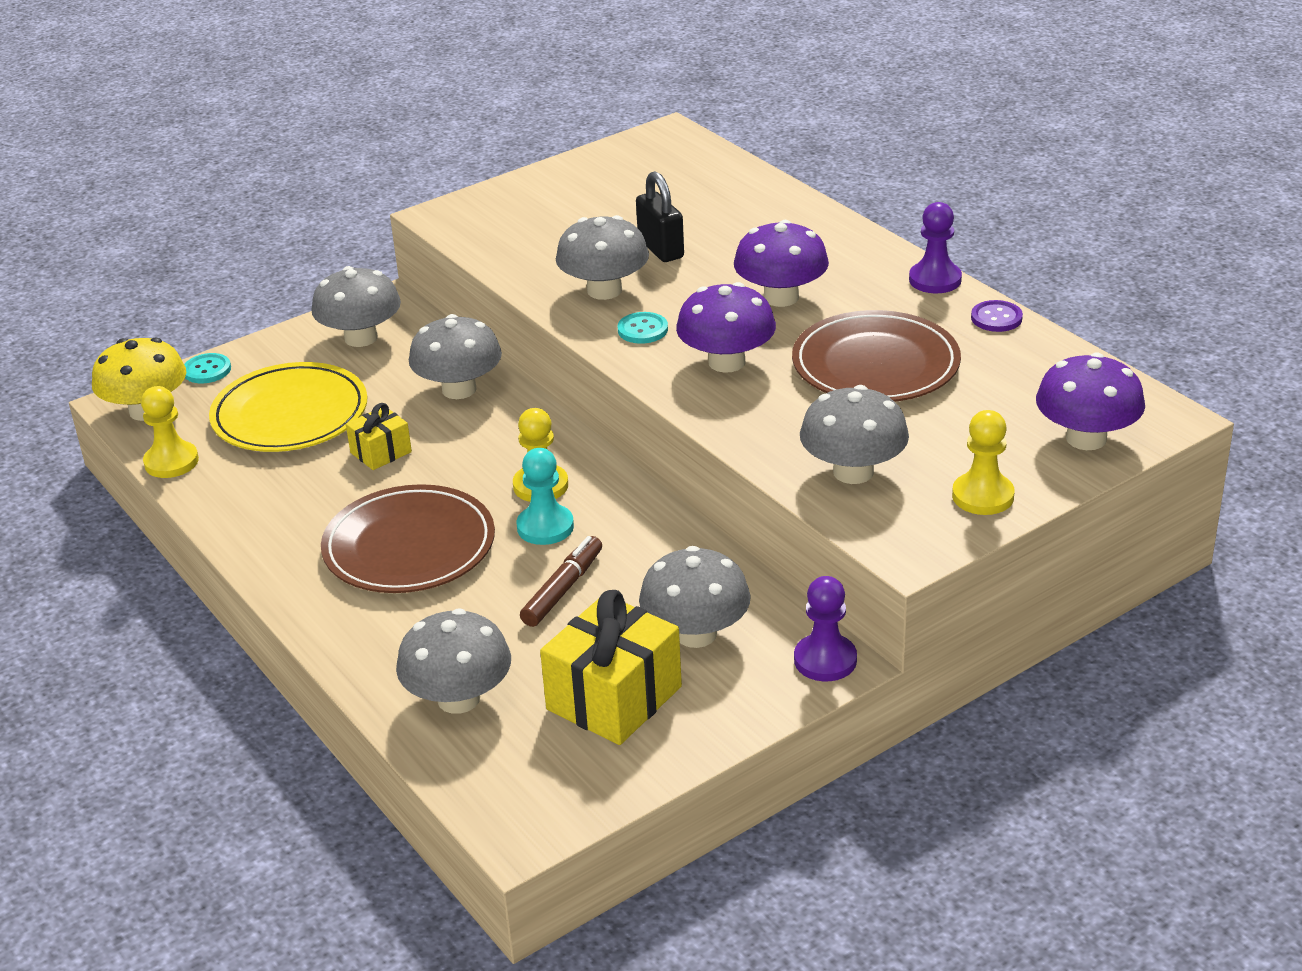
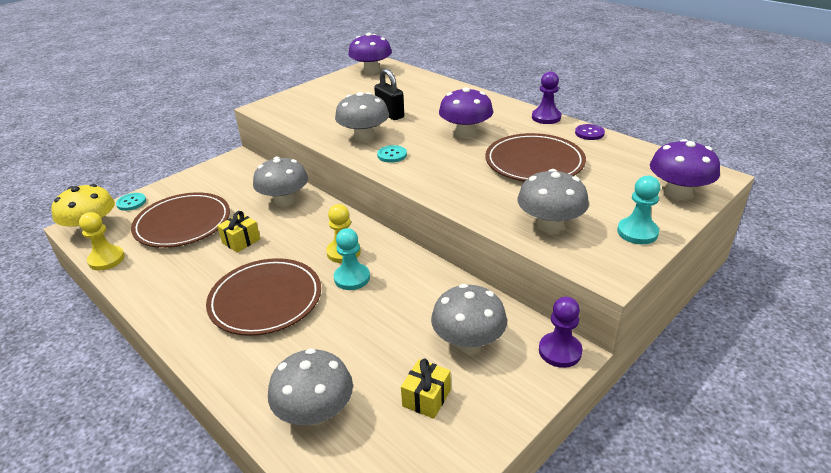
camera: 10 degrees left, 0 degrees up
yellow plate [209,362,368,452] -> brown plate [131,192,230,248]
grey mushroom [312,266,401,347] -> none
brown marker [520,536,602,627] -> none
yellow gift [540,590,682,745] -> yellow gift [401,359,451,419], size x0.53
purple mushroom [676,282,776,373] -> purple mushroom moved to [348,33,392,74]
yellow pawn [952,410,1015,515] -> turquoise pawn [617,176,660,244]

